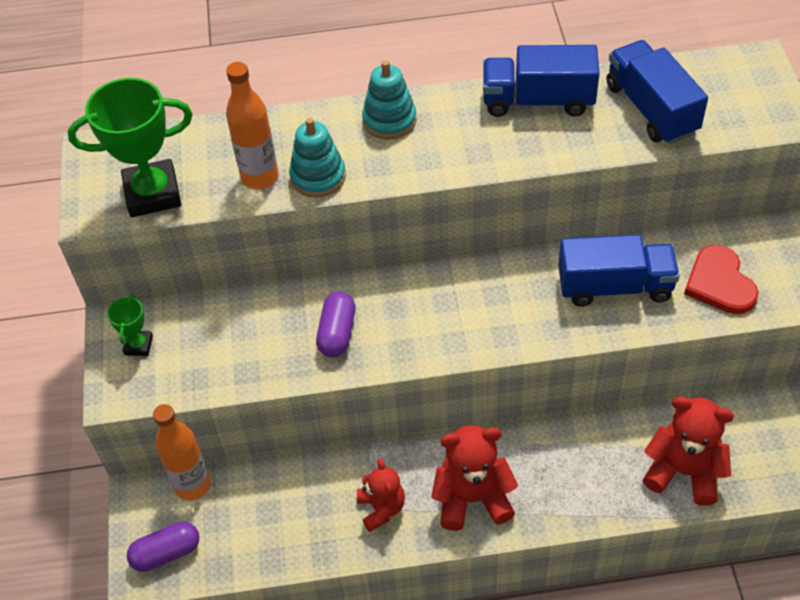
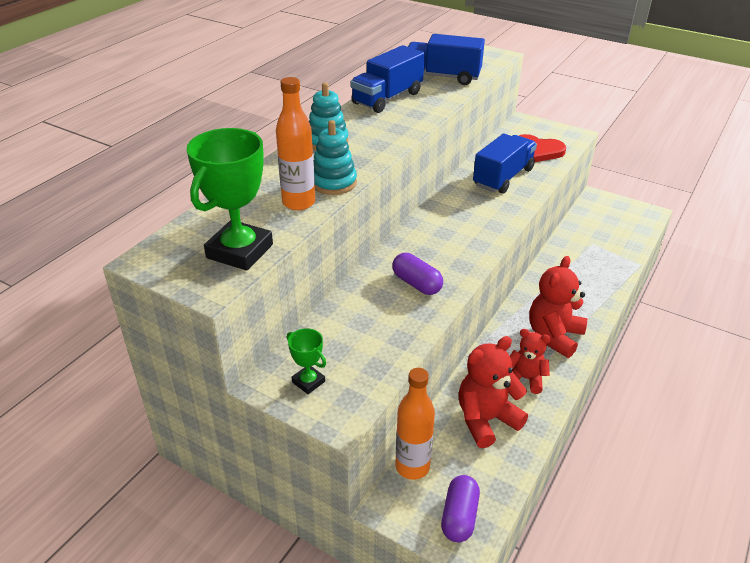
camera: 55 degrees left, 15 degrees down
red teddy bear [643,397,734,506] -> red teddy bear moved to [458,336,528,448]

